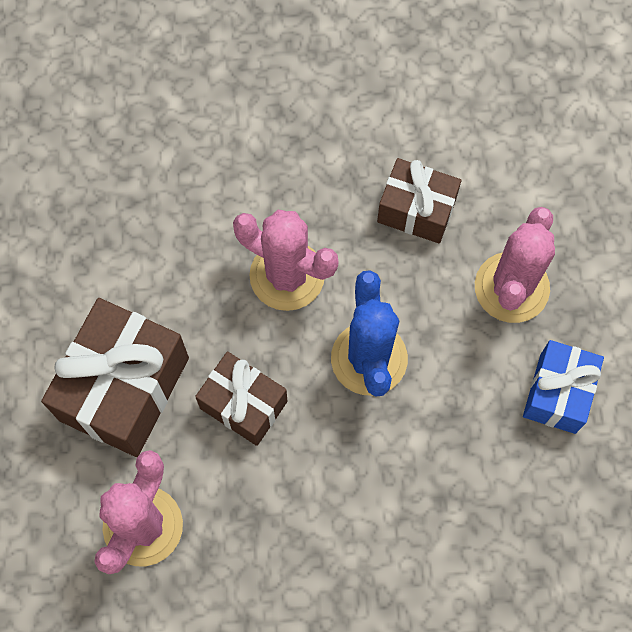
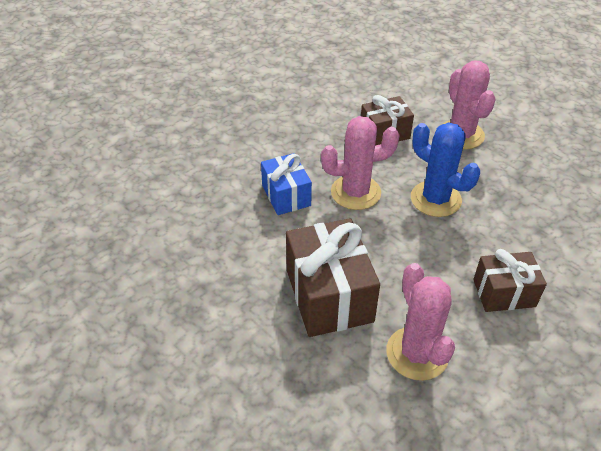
camera: 40 degrees left, 25 degrees down
brown gift [195,352,288,446] -> brown gift moved to [473,249,547,312]
blue gift [523,340,604,434] -> blue gift moved to [261,153,312,215]

